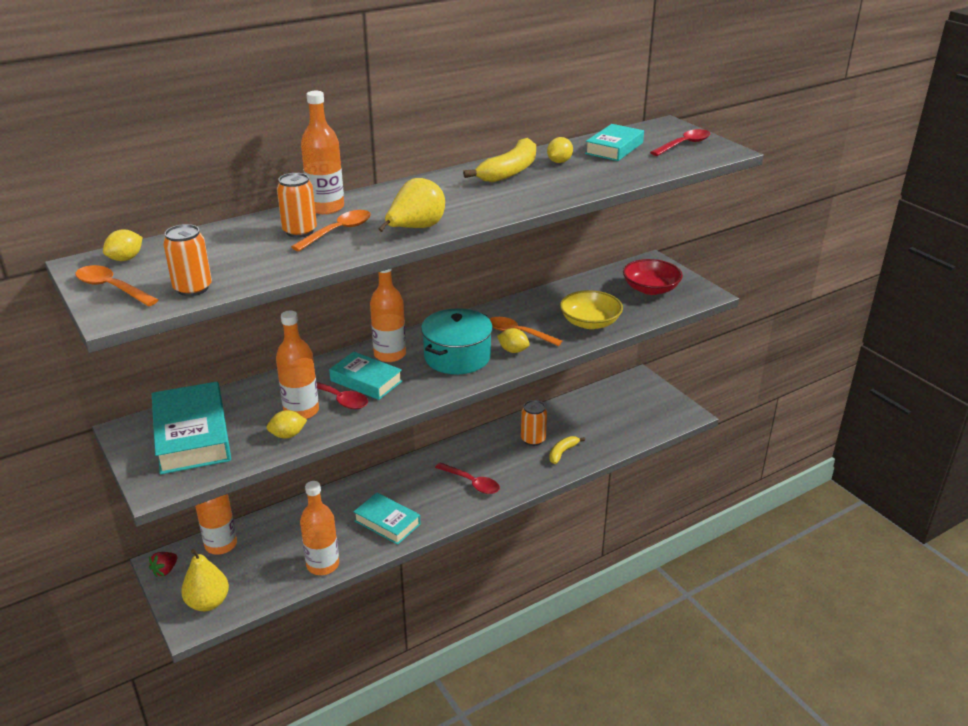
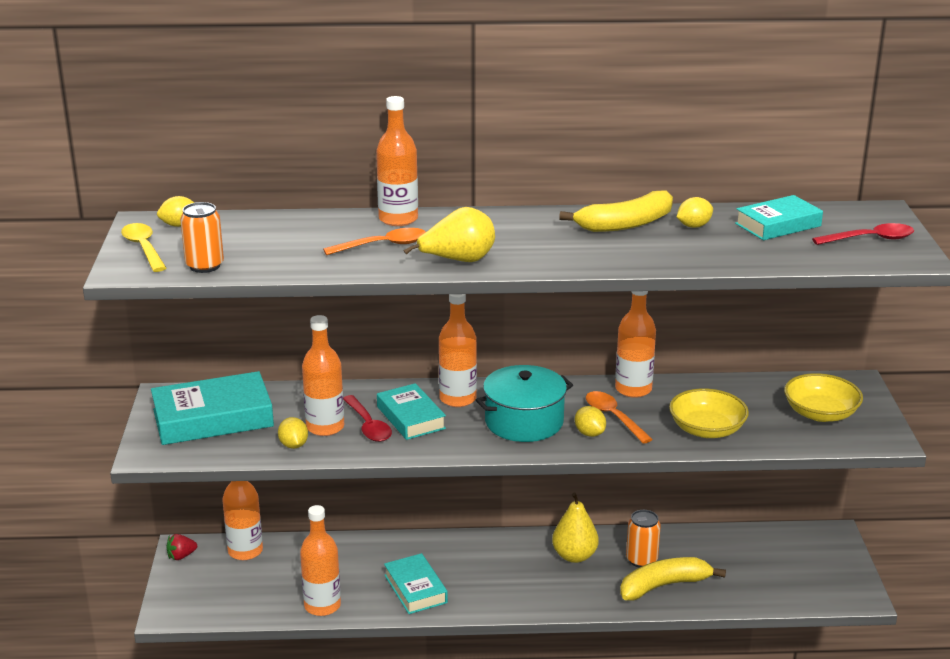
camera: 30 degrees right, 5 degrees down
orange spoon [76,265,158,306] -> yellow spoon [121,223,166,272]
turquoise book [152,382,231,475] -> turquoise book turned 60 degrees clockwise [151,371,274,445]
yellow pear [181,549,229,611] -> yellow pear moved to [552,493,599,563]
yellow lemon [267,410,307,438] -> yellow lemon turned 60 degrees clockwise [278,417,308,449]
orange can [277,173,317,238] -> none
red spoon [435,462,500,494] -> none
yellow banana [549,436,585,464] -> yellow banana [620,557,726,601], size x1.74
red bowl [623,259,683,295] -> yellow bowl [784,373,863,422]
none -> orange bottle [615,291,656,398]

